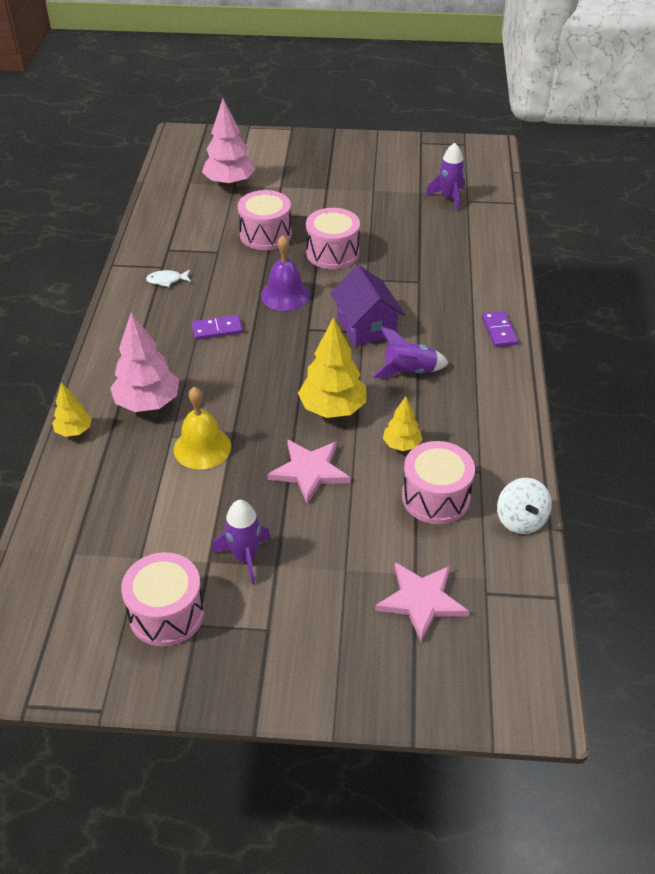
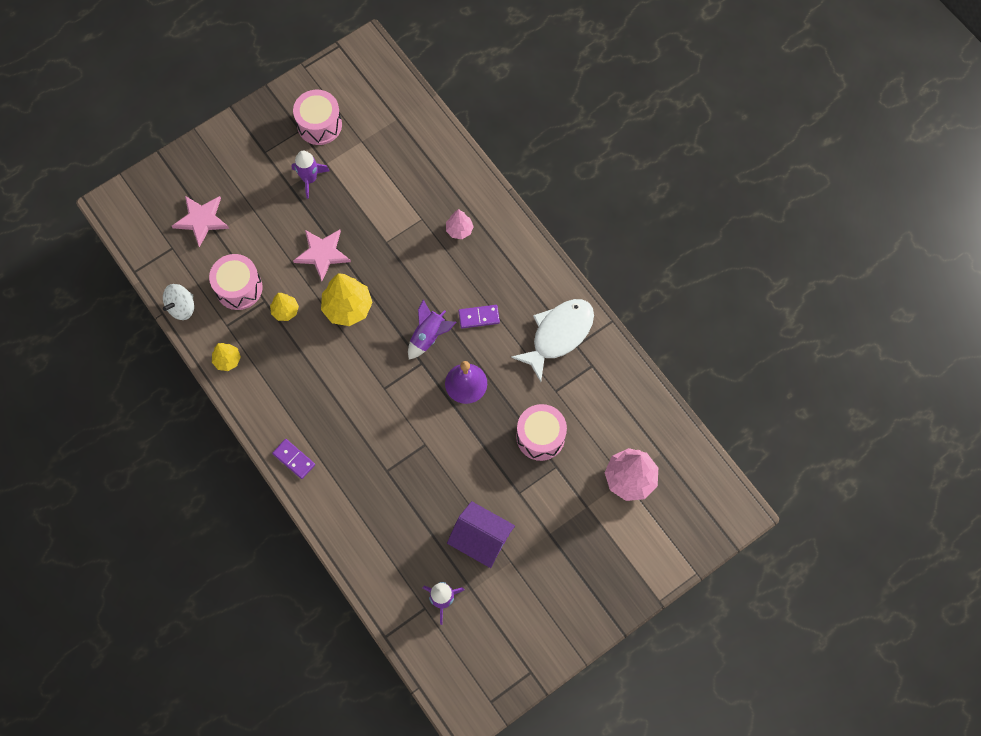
camera: 140 degrees right, 25 degrees up
yellow tree [52,382,92,437] -> yellow tree moved to [212,343,241,371]
pink tree [110,312,179,412] -> pink tree [446,209,474,239], size x0.56
white fish [146,270,191,287] -> white fish [511,299,594,382], size x2.47
yellow bell [174,387,231,469] -> none
purple domino [192,315,243,340] -> purple domino turned 45 degrees clockwise [458,305,500,328]
pink drum [306,208,360,269] -> none
purple house [331,265,405,346] -> purple house moved to [447,501,515,568]
purple rocket [372,327,449,378] -> purple rocket moved to [408,299,456,359]
white spinning top [497,478,552,534] -> white spinning top turned 90 degrees counterclockwise [163,284,194,320]

